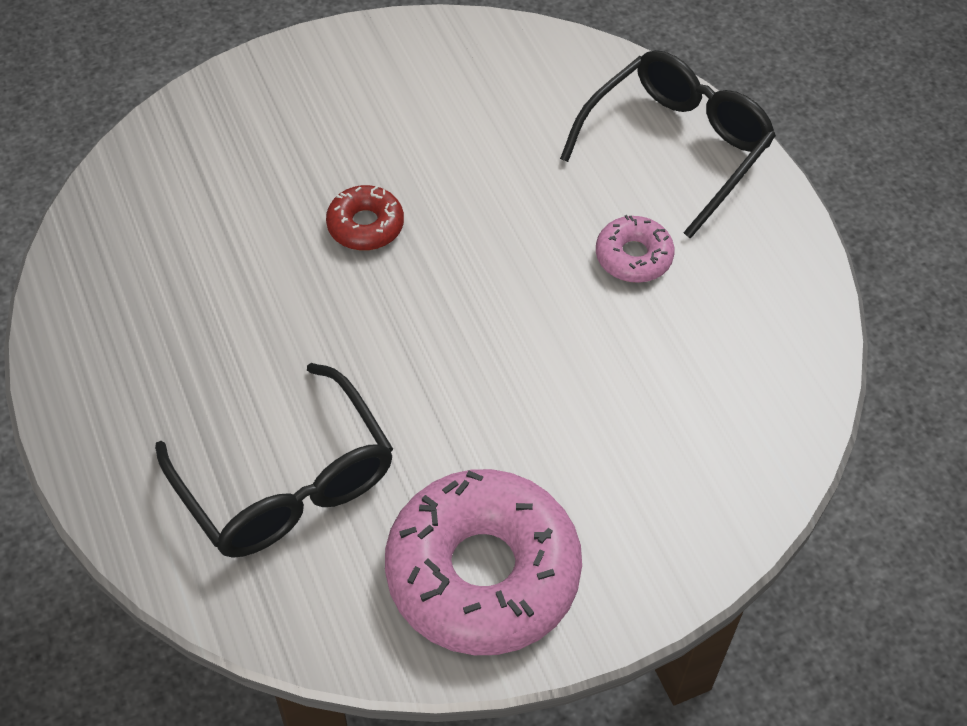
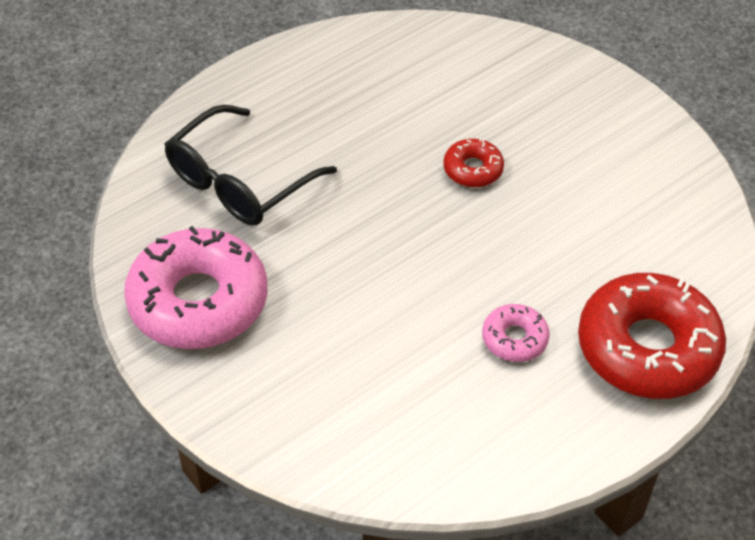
camera: 75 degrees right, 5 degrees down
black glasses [560,50,776,239] -> red donut [578,273,726,399]

